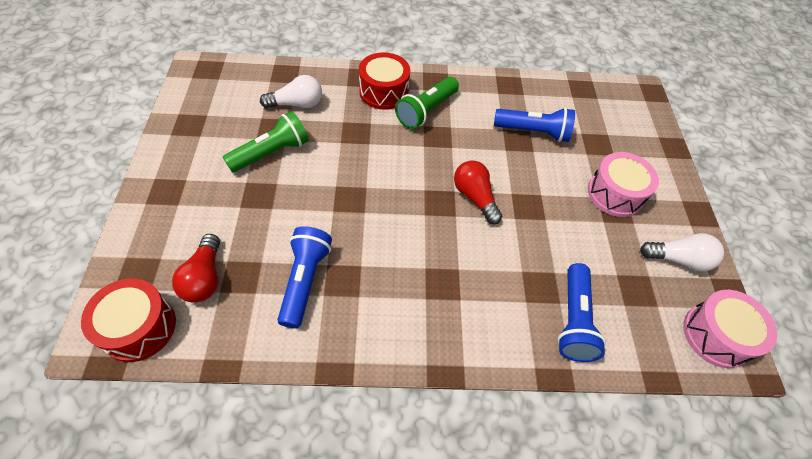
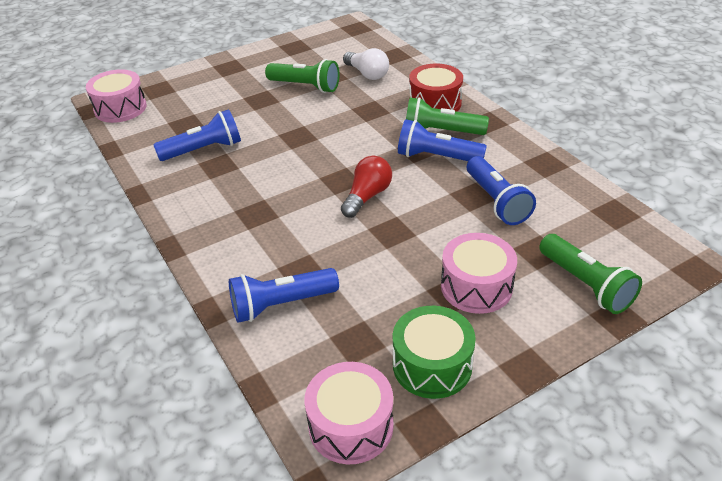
camera: 65 degrees right, 15 degrees down
red drum [81,278,176,362] -> pink drum [86,69,147,123]
red light bulb [172,234,220,303] -> none
white light bulb [640,233,724,271] -> green drum [393,306,476,399]
none -> blue flashlight [398,119,487,161]
none -> green flashlight [539,234,642,314]

